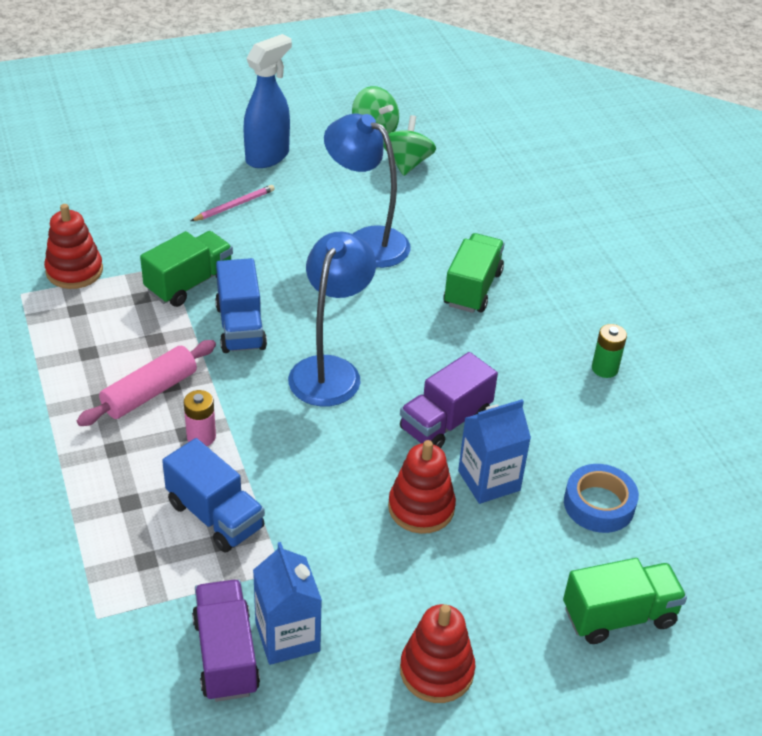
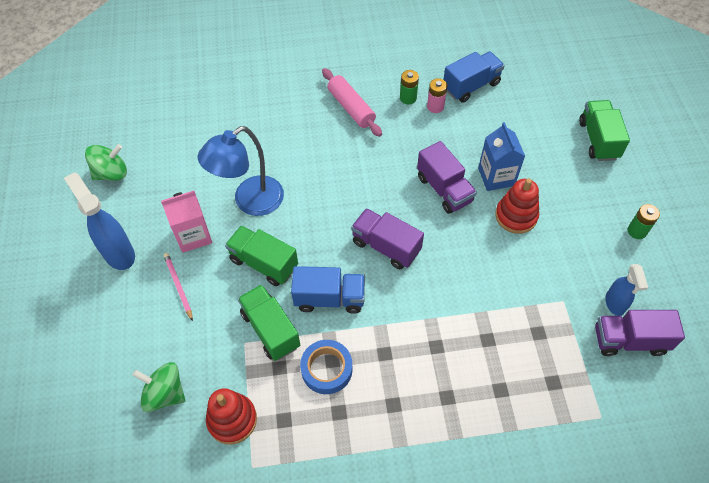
camera: 75 degrees left, 15 degrees up
pink rolling pin [77,340,216,426] -> pink rolling pin moved to [322,68,382,137]
blue truck [162,438,265,553] -> blue truck moved to [443,51,505,103]
pink battery [184,390,216,446] -> pink battery moved to [427,78,447,113]
blue carton [253,542,322,665] -> blue spray bottle [605,264,648,316]
blue lamp [288,231,376,406] -> purple truck [351,208,424,269]
green spinning top [383,115,436,176] -> green spinning top moved to [133,362,185,412]
red stacking toy [400,604,475,703] -> green battery [628,204,660,239]
green truck [444,233,505,313] -> green truck moved to [225,225,298,286]
blue tape [564,464,639,533] -> blue tape moved to [300,340,353,394]
none -> pink carton [161,191,212,253]

